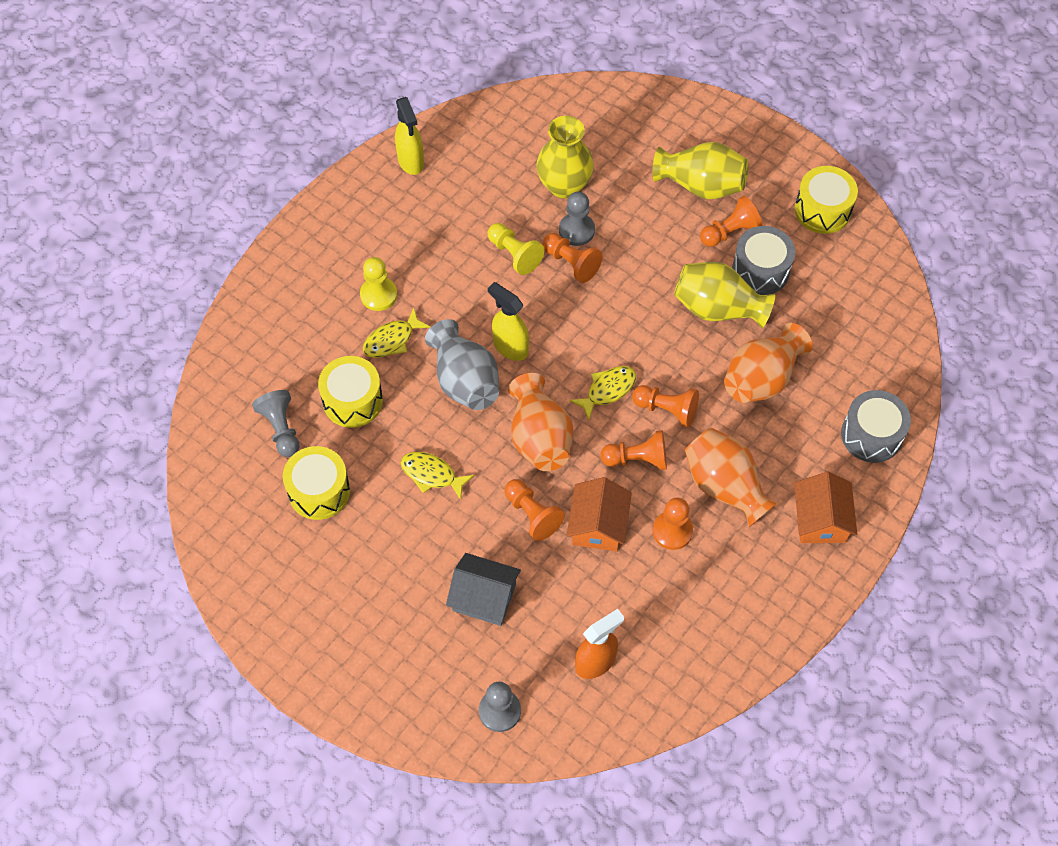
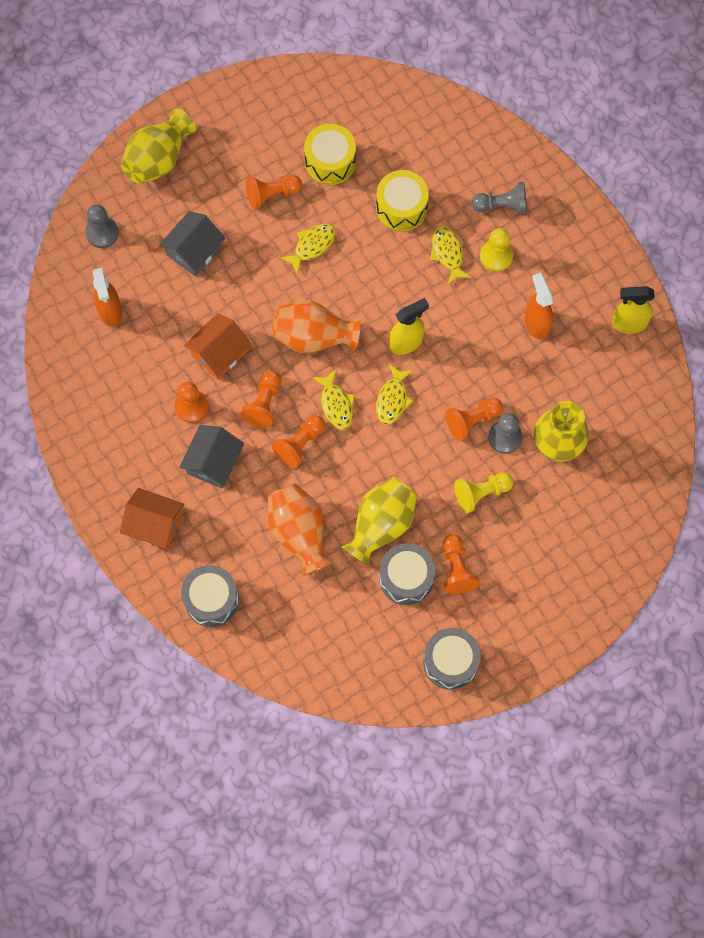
camera: 110 degrees right, 10 degrees up
grey pawn [252,390,300,457] -> grey pawn moved to [472,182,527,215]
grey vase [425,319,499,410] -> none
yellow pawn [488,223,544,275] -> yellow pawn moved to [454,472,514,513]
orange pawn [505,479,565,541] -> orange pawn moved to [246,175,302,210]
orange house [567,477,632,552] -> orange house turned 75 degrees counterclockwise [184,313,252,380]
yellow vase [652,142,749,199] -> yellow vase moved to [121,108,196,184]
orange vase [685,428,779,527] -> grey house [179,425,244,489]
yellow drum [795,166,858,234] -> grey drum [423,628,481,690]
none -> yellow fish [376,364,414,425]
none -> orange spray bottle [524,273,553,340]

